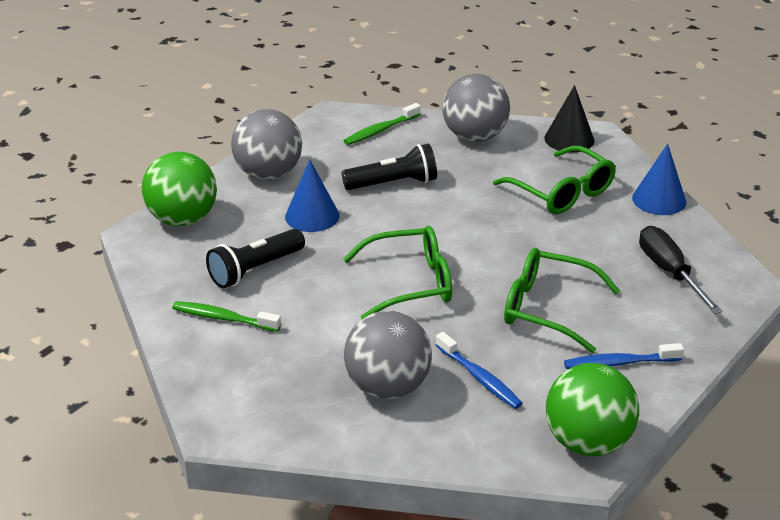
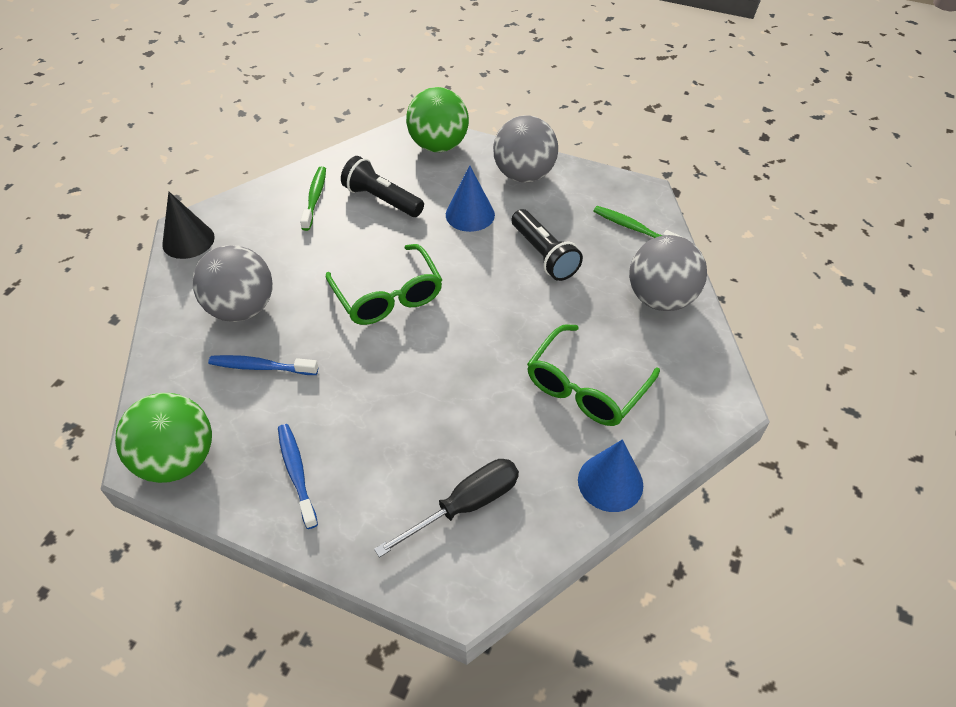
camera: 75 degrees right, 15 degrees up
blue toothbrush [435,332,523,409] -> blue toothbrush turned 60 degrees clockwise [208,355,318,375]
green glasses [504,248,620,353] -> none
black cone [544,85,594,153] -> black cone moved to [162,192,215,259]

